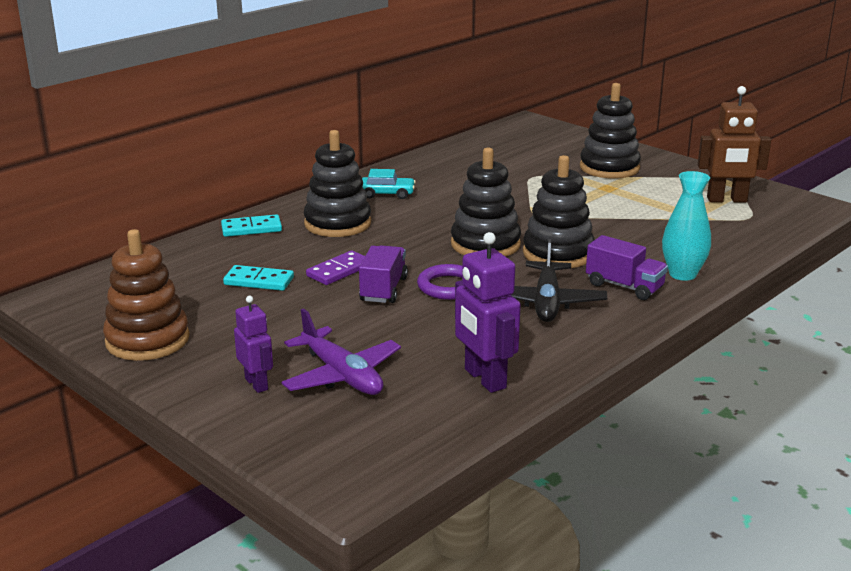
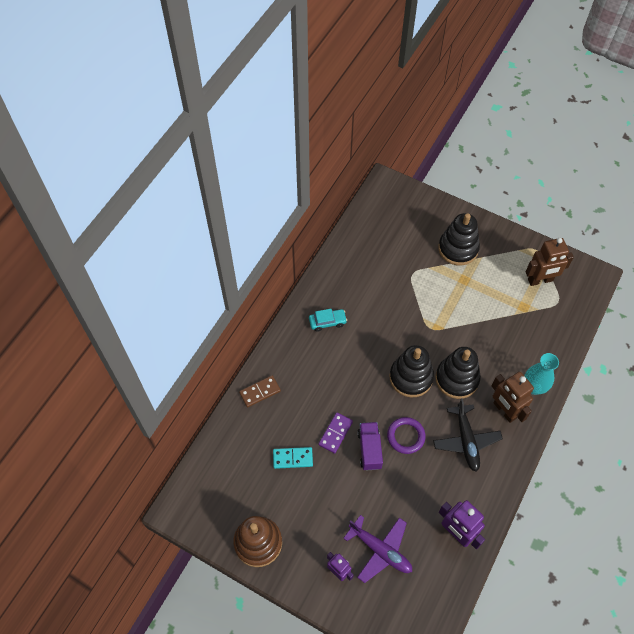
camera: 15 degrees left, 35 degrees up
turquoise domino [221,214,282,237] -> brown domino [239,375,281,407]
black stacking toy [304,130,371,237] -> none
purple truck [586,235,668,300] -> brown robot [491,372,534,423]

